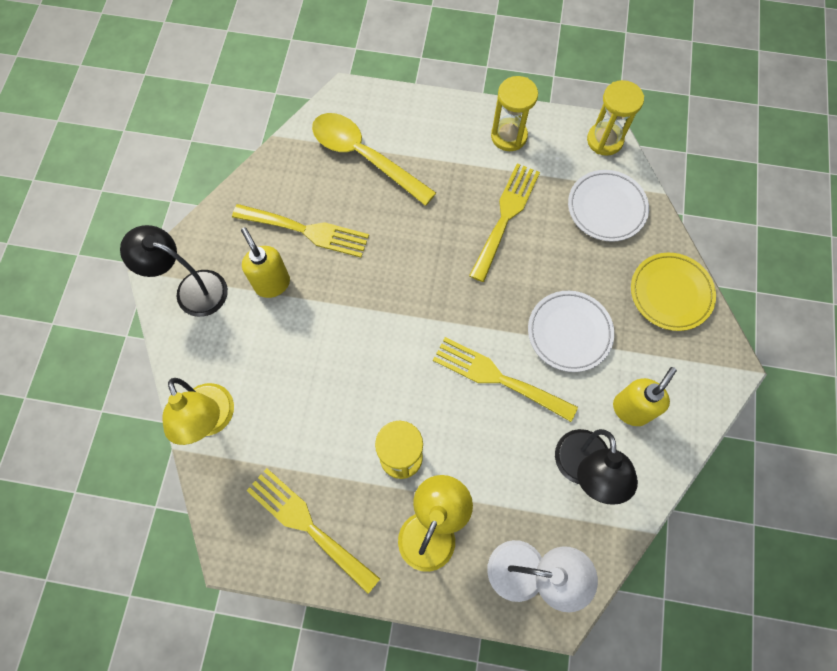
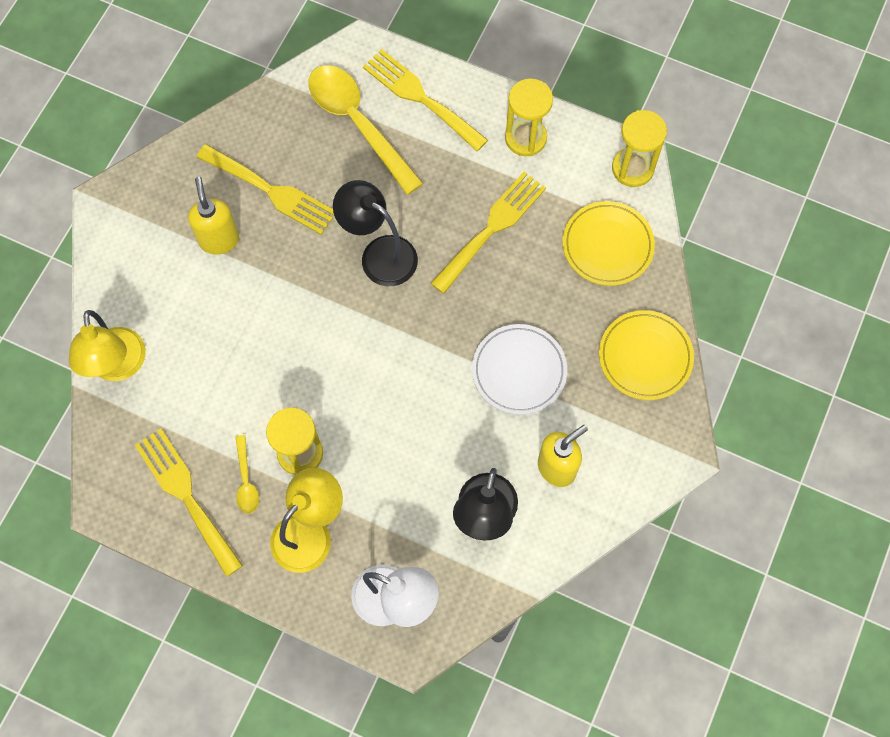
camera: 15 degrees right, 0 degrees up
black lamp [120,225,228,317] -> black lamp moved to [333,180,418,286]
yellow fork [433,337,578,422] -> yellow fork moved to [363,49,488,151]
white plate [568,170,649,242] -> yellow plate [563,201,655,286]
none -> yellow spoon [235,435,259,514]

